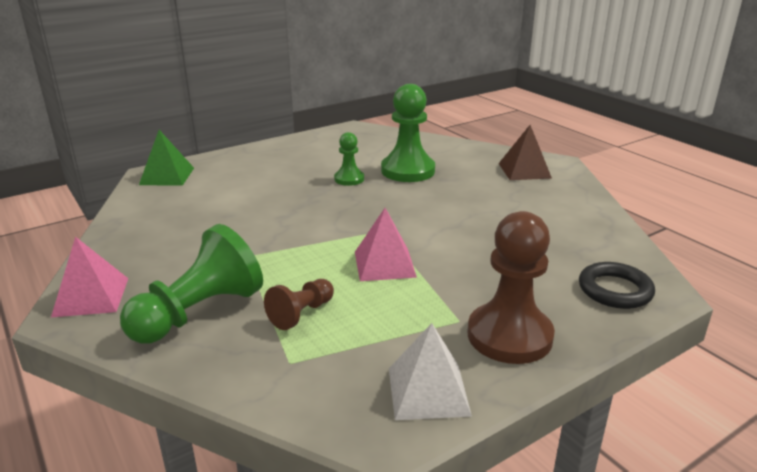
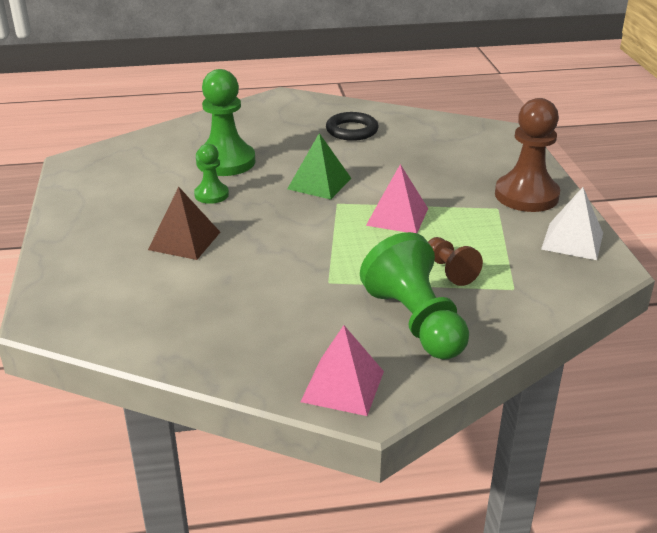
camera: 65 degrees left, 5 degrees up
green pyramid [139,130,194,185] -> green pyramid moved to [287,133,351,200]
brown pyramid [498,125,552,180] -> brown pyramid moved to [148,187,220,260]
black ring [579,262,655,309] -> black ring moved to [326,112,378,141]

